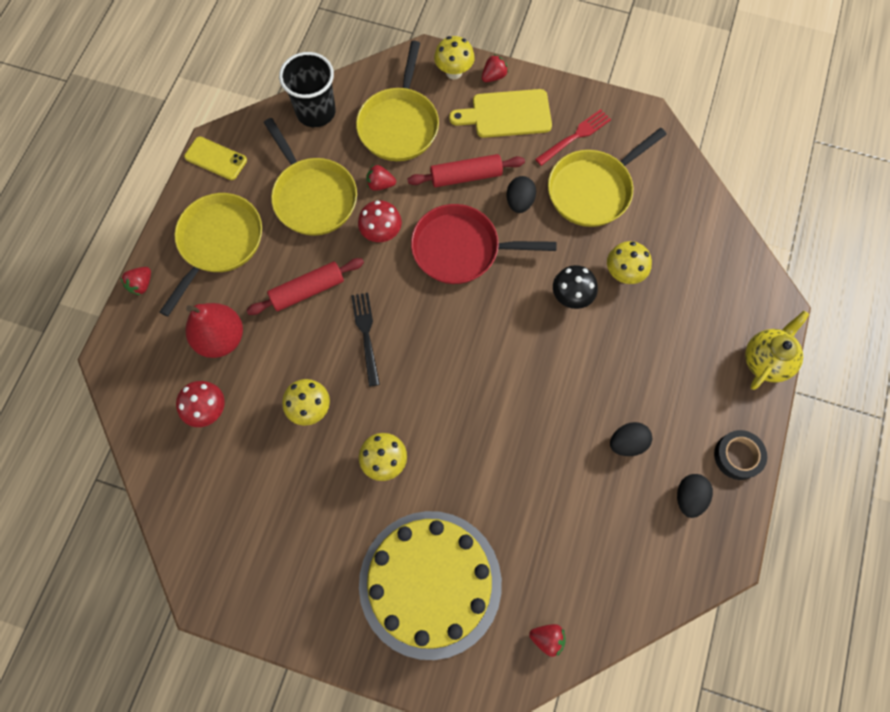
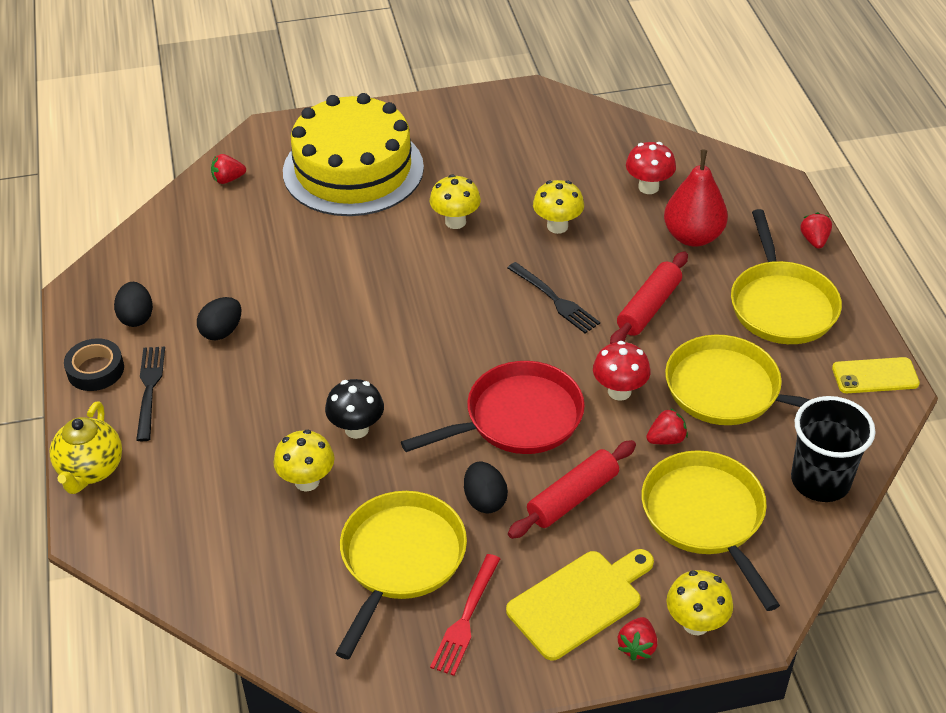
camera: 150 degrees right, 25 degrees down
none -> black fork [136,347,165,441]

